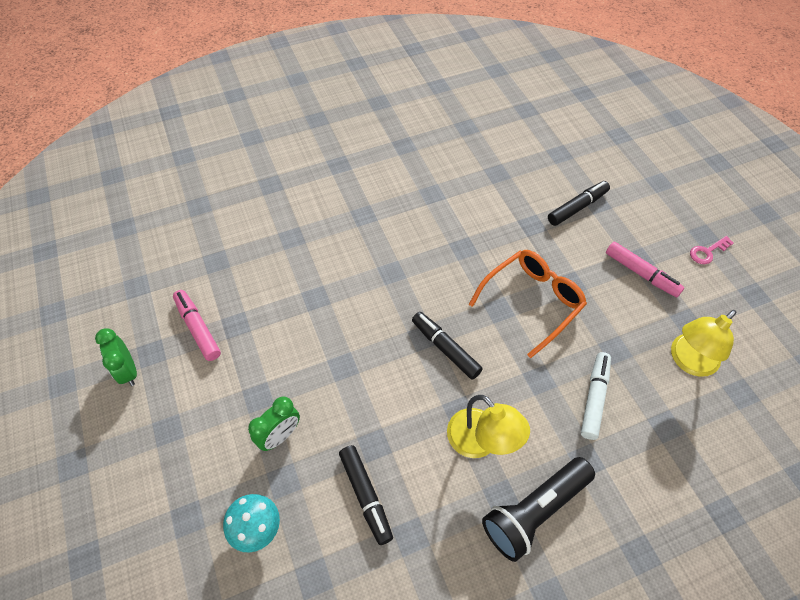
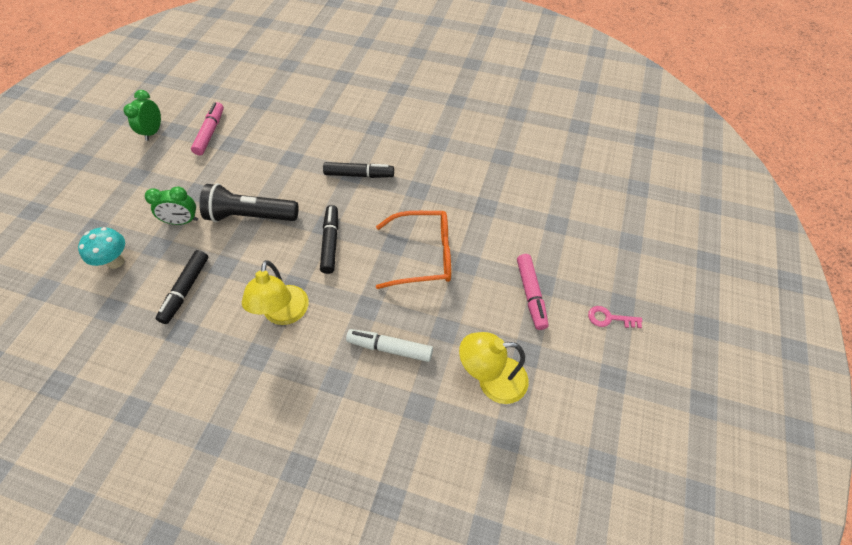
camera: 40 degrees right, 0 degrees up
black flashlight [482,457,595,562] -> black flashlight moved to [199,183,299,222]
black marker [548,181,610,226] -> black marker moved to [323,162,394,178]
white marker [581,352,611,440] -> white marker turned 135 degrees counterclockwise [346,329,433,362]

